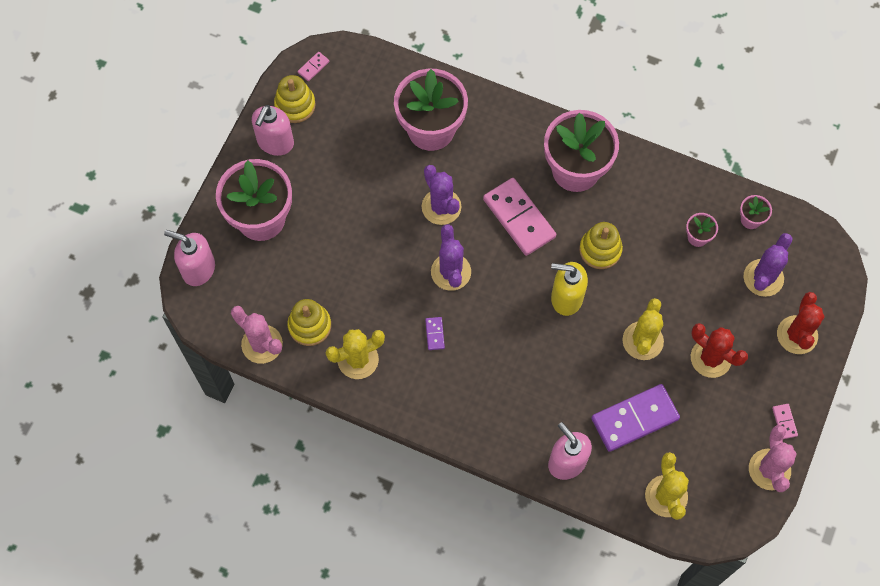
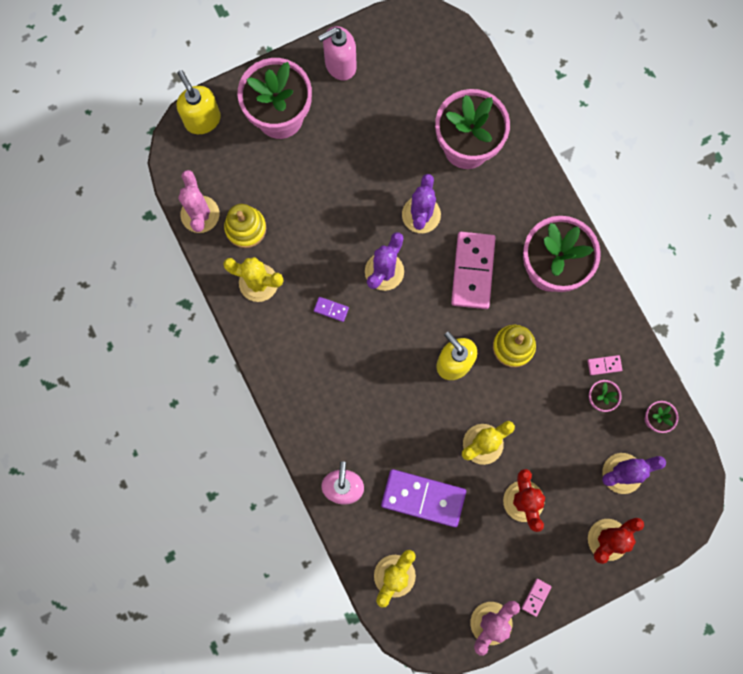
camera: 40 degrees right, 10 degrees up
pink soap dispenser [164,230,215,286] -> yellow soap dispenser [177,70,221,134]
yellow stacking toy [274,75,316,123] -> none
pink domino [298,52,330,81] -> pink domino moved to [587,355,622,375]
purple domino [425,317,445,350] -> purple domino turned 75 degrees clockwise [314,297,349,322]

